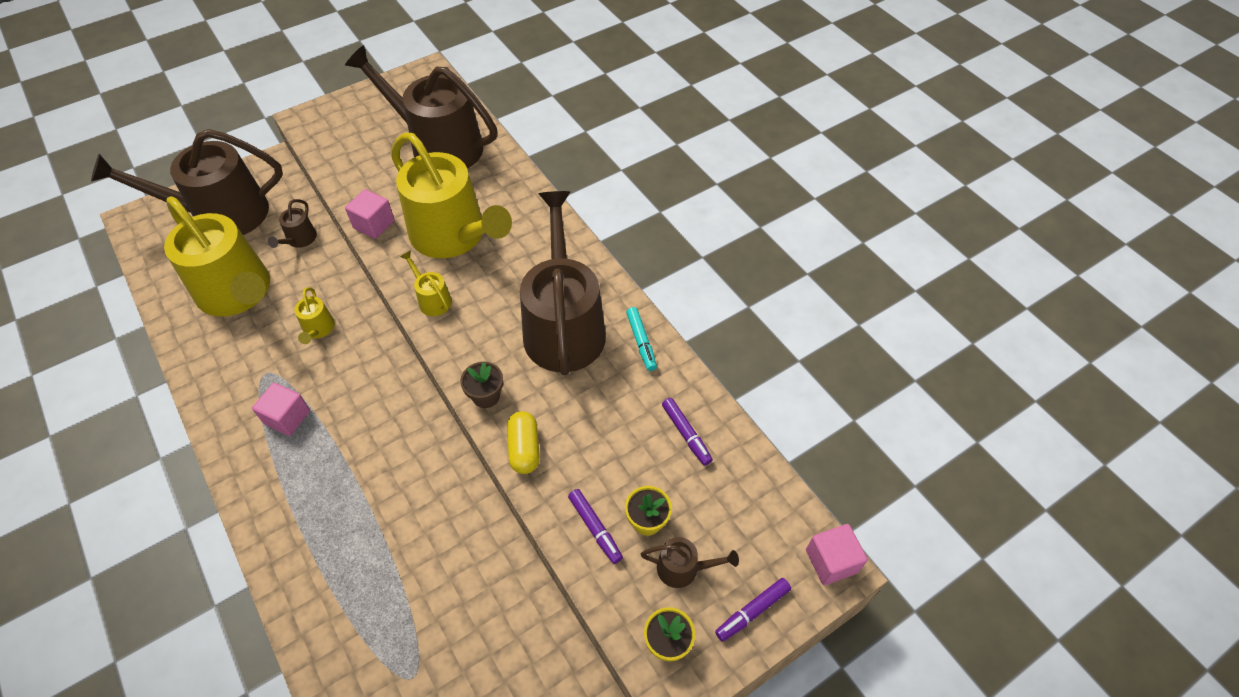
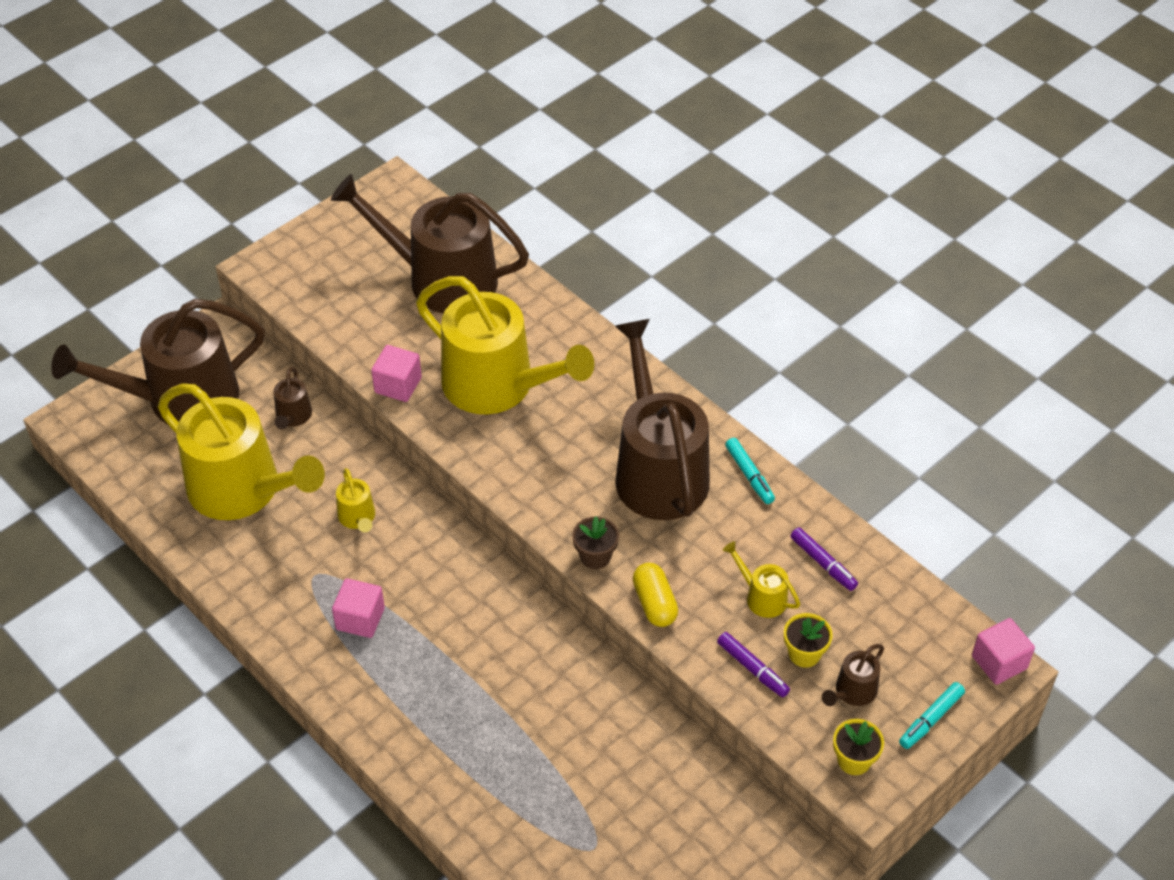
camera: 10 degrees left, 5 degrees down
yellow watering can [400,250,452,316] -> yellow watering can moved to [723,541,800,618]
brown watering can [641,537,739,588] -> brown watering can turned 135 degrees clockwise [822,644,884,706]
purple marker [715,578,791,642] -> turquoise marker [899,682,965,749]

